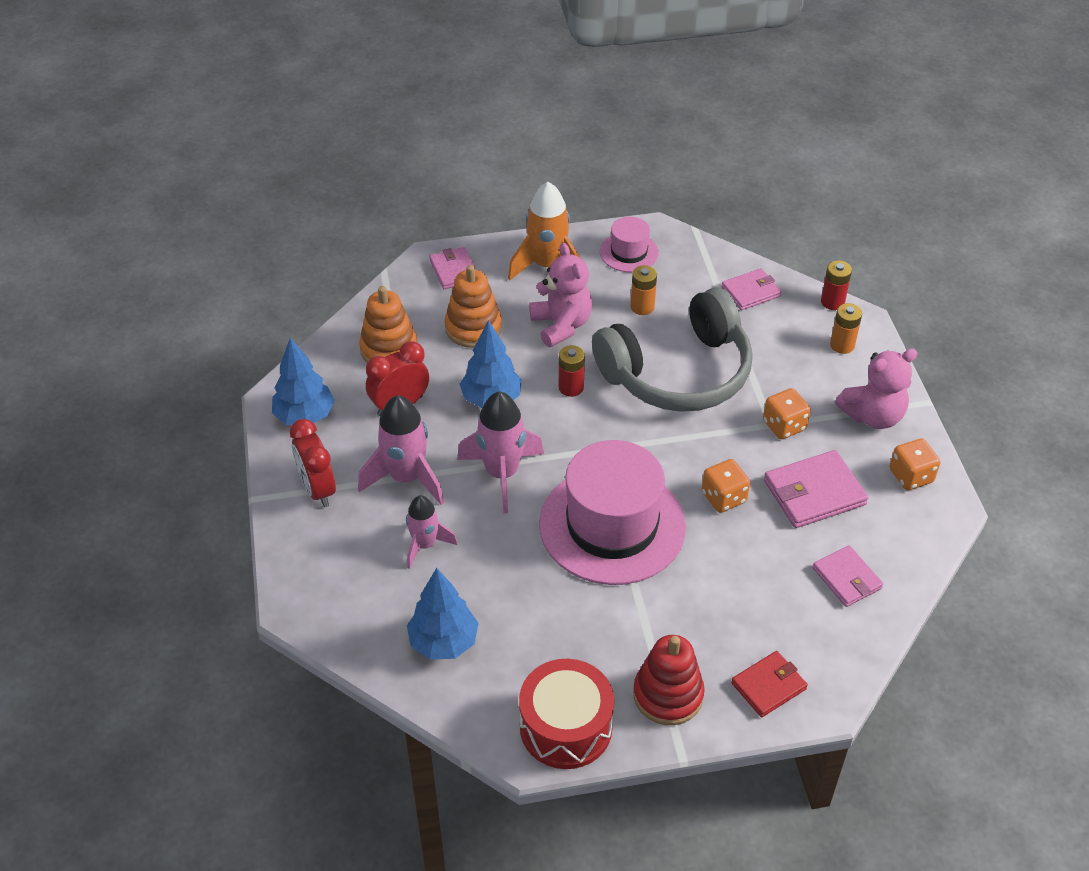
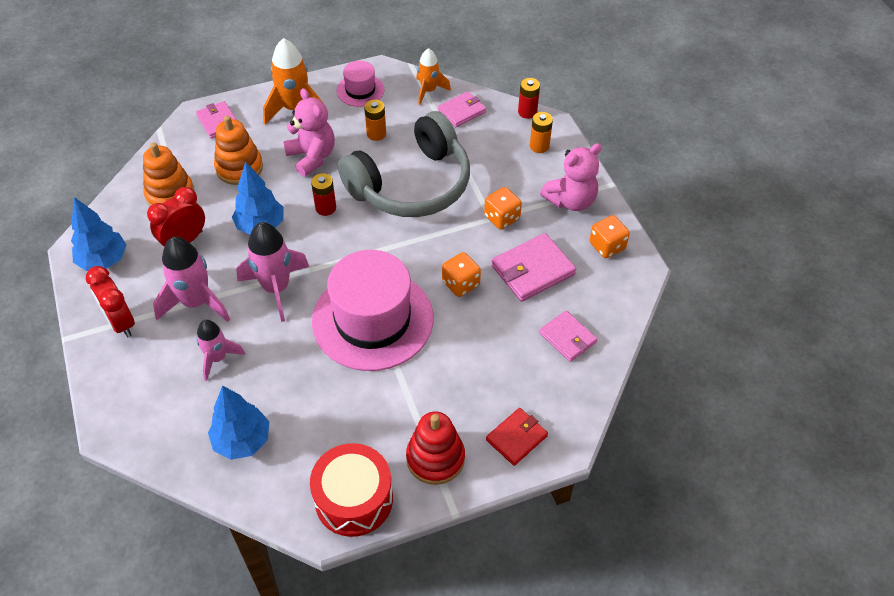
camera: 10 degrees left, 5 degrees up
none -> orange rocket [416,48,451,105]

